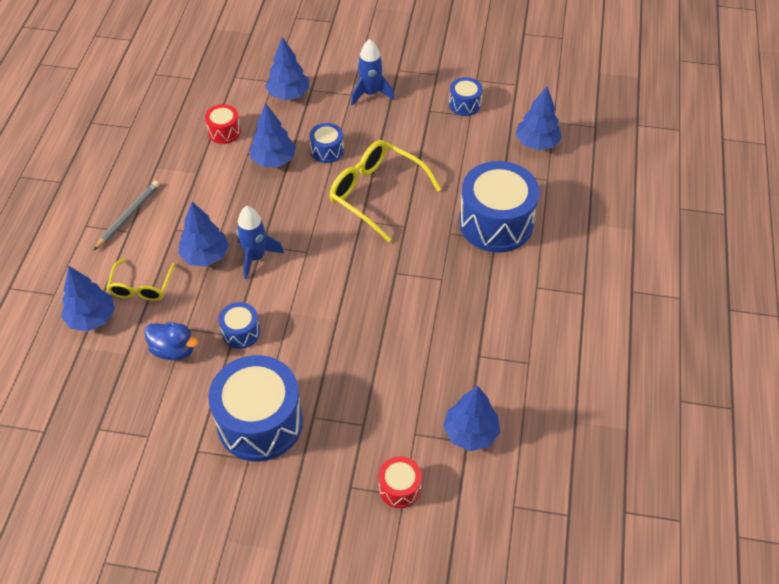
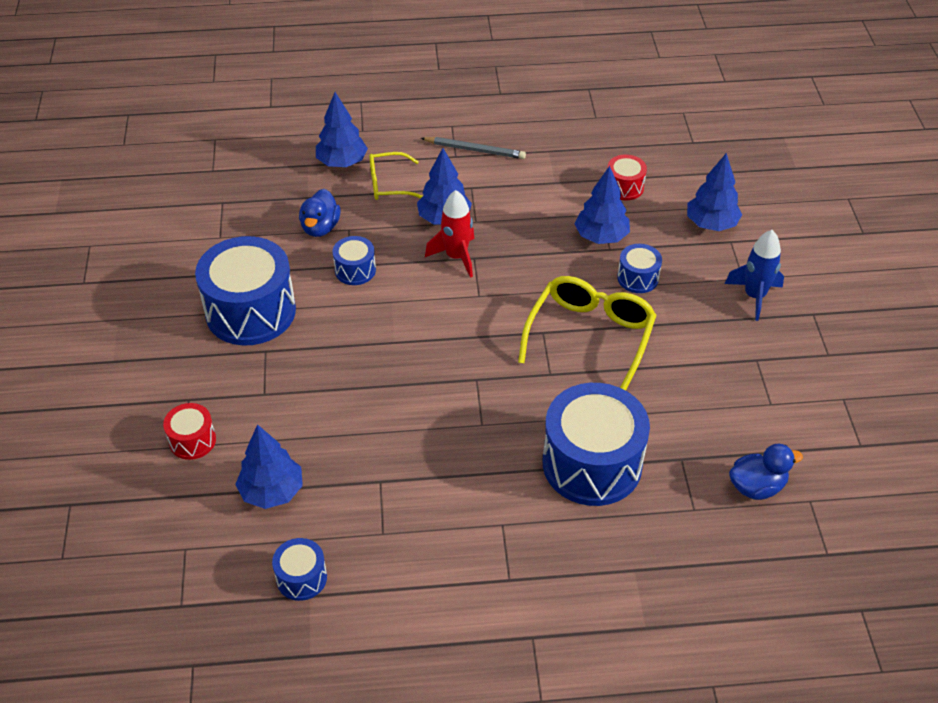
camera: 75 degrees right, 5 degrees down
blue rocket [236,206,284,279] -> red rocket [425,190,474,278]
blue drum [449,77,482,116] -> blue drum moved to [272,538,327,601]
blue tree [516,86,562,150] -> blue duck [729,444,803,500]

